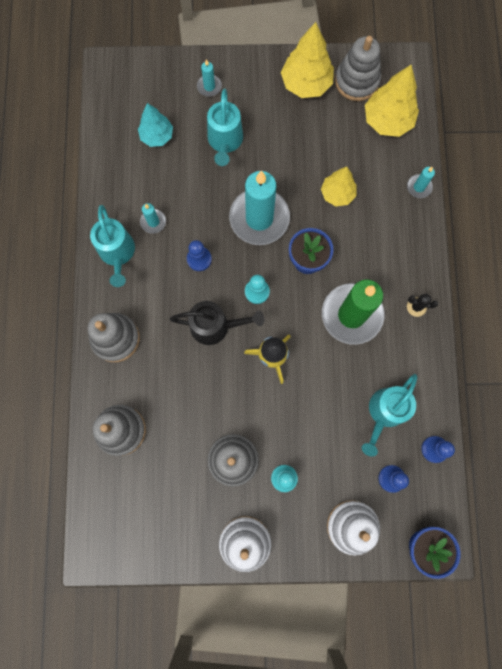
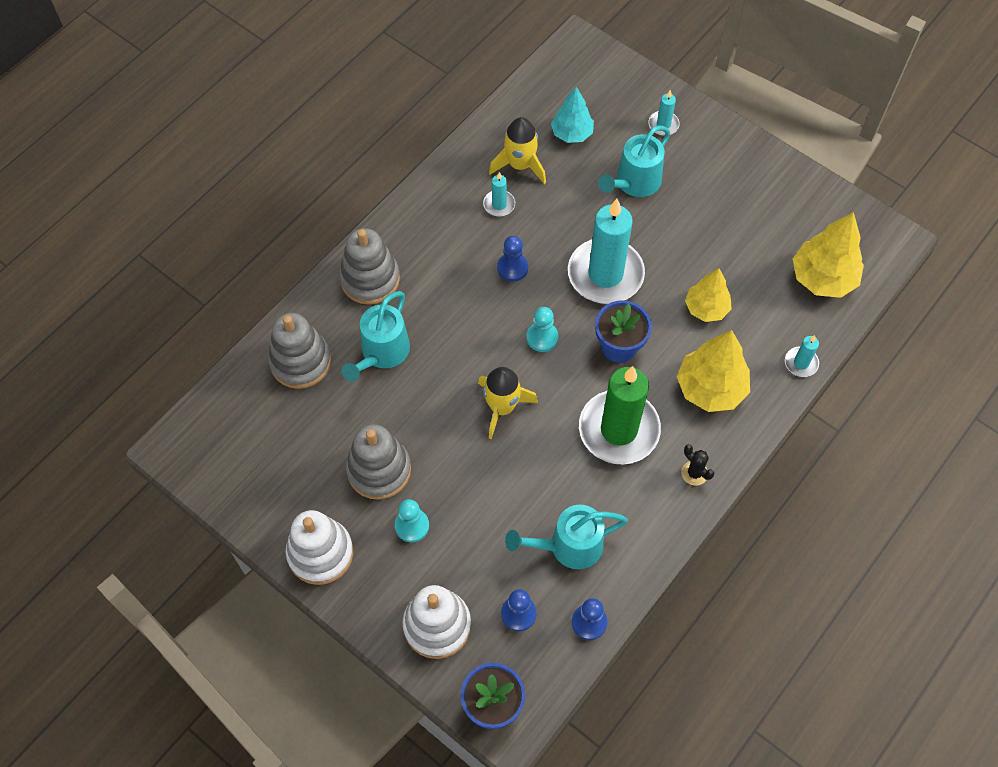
camera: 40 degrees right, 15 degrees down
turquoise watering can [90,205,135,287] -> turquoise watering can moved to [341,291,410,382]
black watering can [170,301,264,345] -> none
yellow tree [281,22,334,98] -> yellow tree moved to [677,330,750,412]
grey stacking toy [335,36,381,101] -> none
none -> yellow rocket [489,117,546,184]

